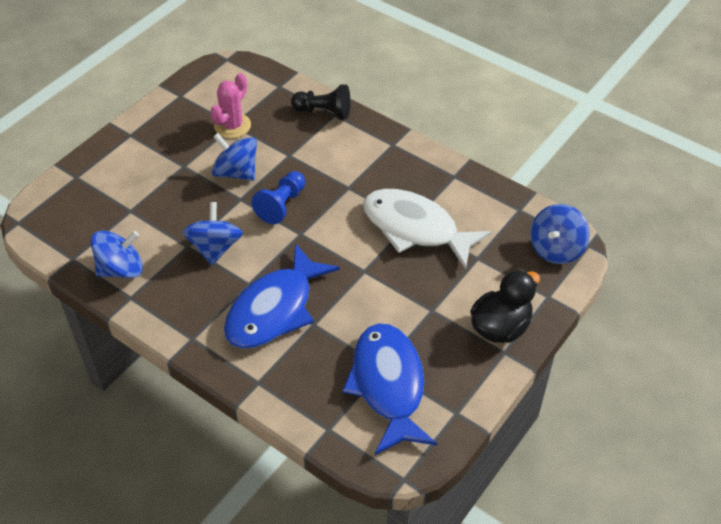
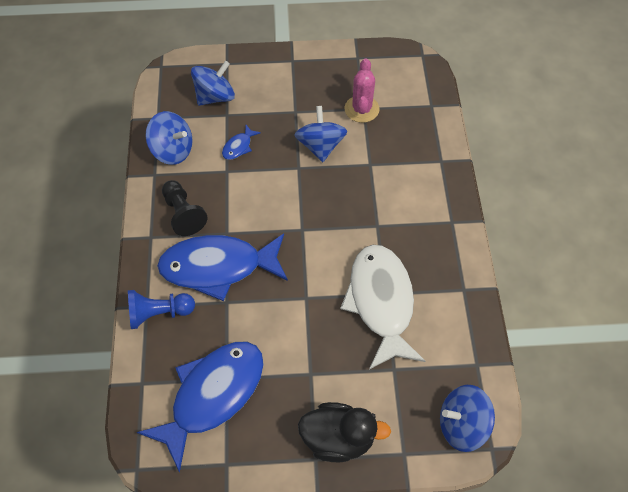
camera: 50 degrees right, 10 degrees up
blue spinning top [182,202,243,265] -> blue spinning top moved to [191,61,235,106]
pink cactus [210,73,251,138] -> pink cactus turned 75 degrees counterclockwise [345,59,380,123]
blue pawn [251,171,305,224] -> blue pawn moved to [128,290,195,329]
black pawn [291,85,350,119] -> black pawn moved to [162,180,207,236]
none -> blue fish [222,125,261,160]

